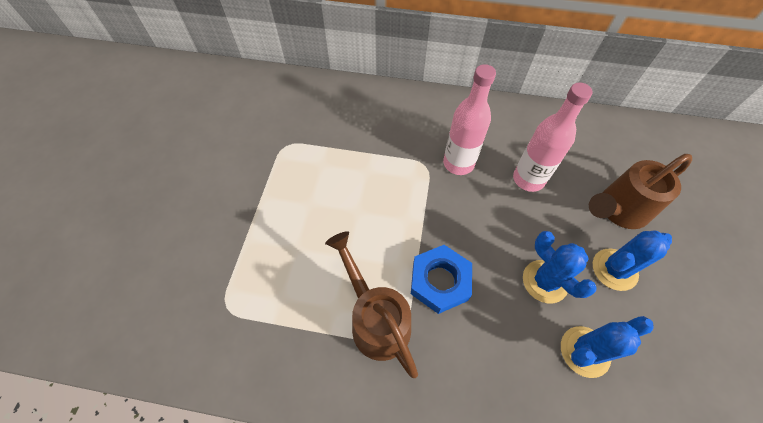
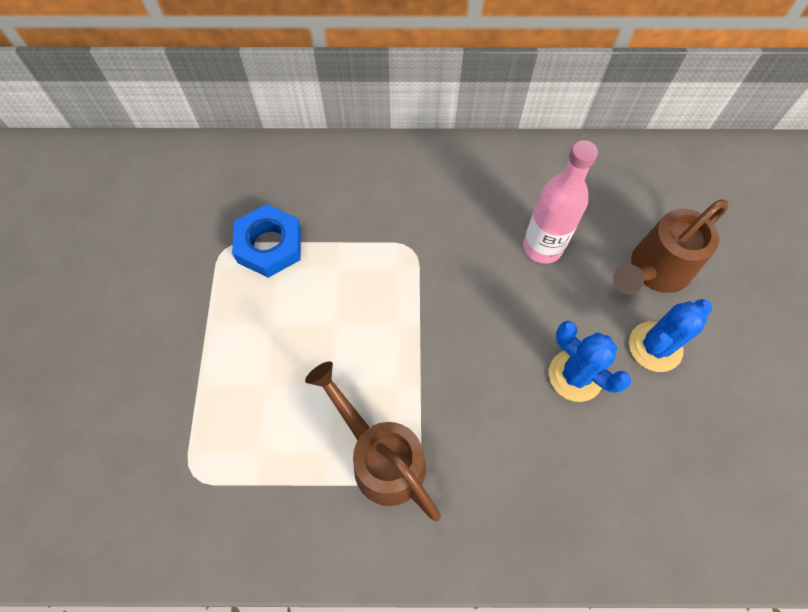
camera: 10 degrees left, 5 degrees up
blue nut [411,245,472,314] -> blue nut moved to [232,204,301,278]
pink bottle [443,64,496,175] -> none
blue cactus [561,316,653,378] -> none

